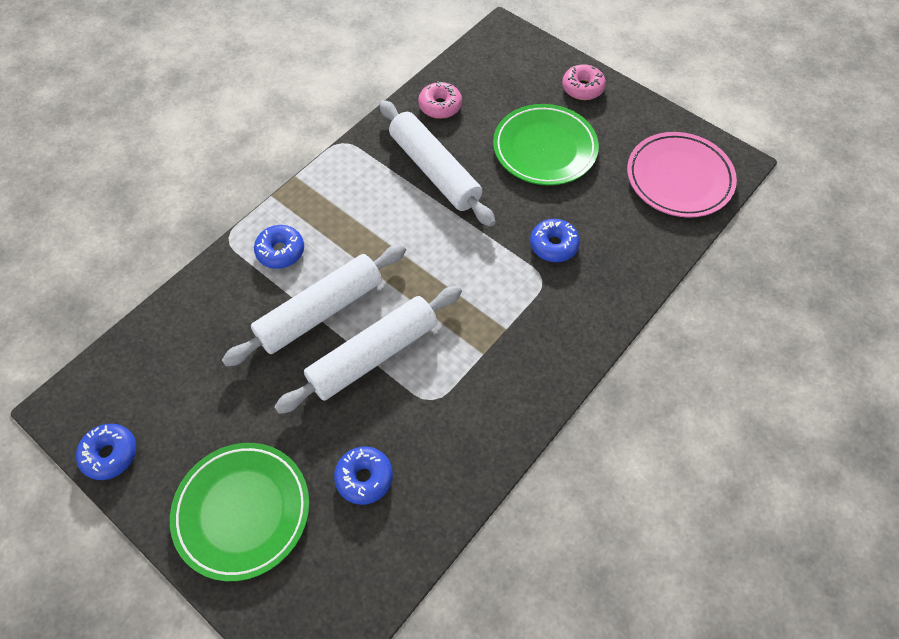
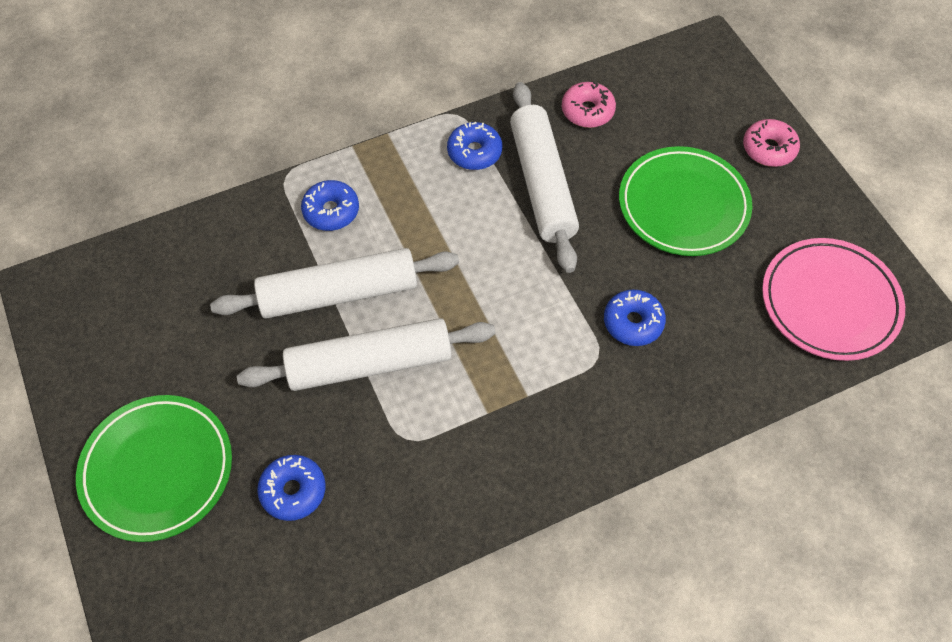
camera: 25 degrees right, 0 degrees up
blue donut [76,424,136,480] -> blue donut moved to [447,122,502,170]

